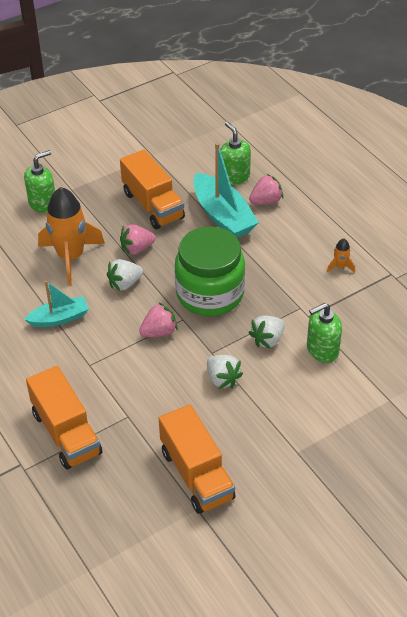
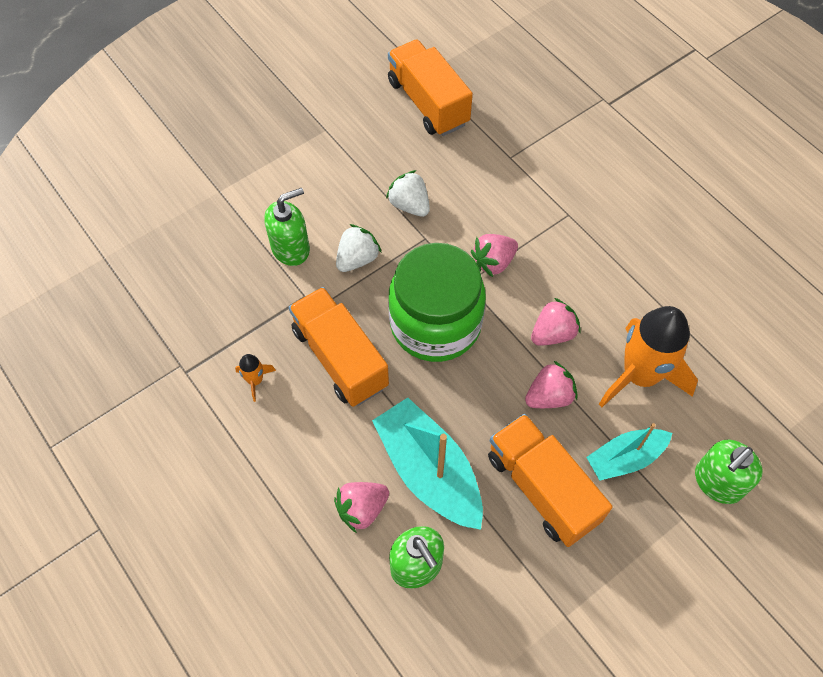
camera: 175 degrees right, 15 degrees up
turquoise boat [24,281,89,327] -> turquoise boat moved to [586,423,672,481]
orange truck [26,366,102,470] -> orange truck moved to [289,287,389,407]
white strawberry [107,259,143,291] -> pink strawberry [531,298,580,346]

